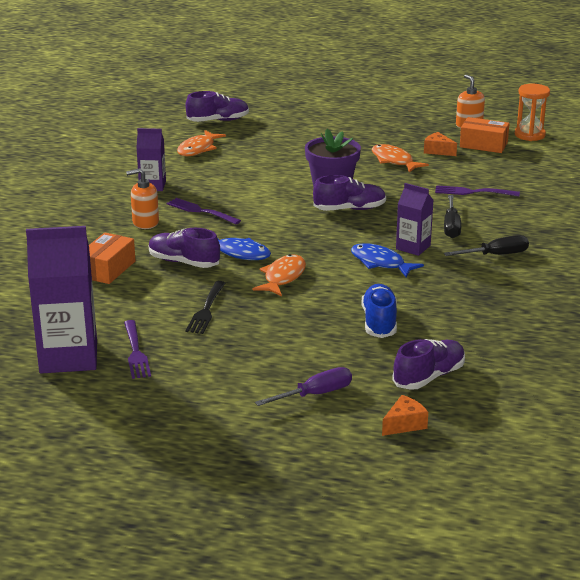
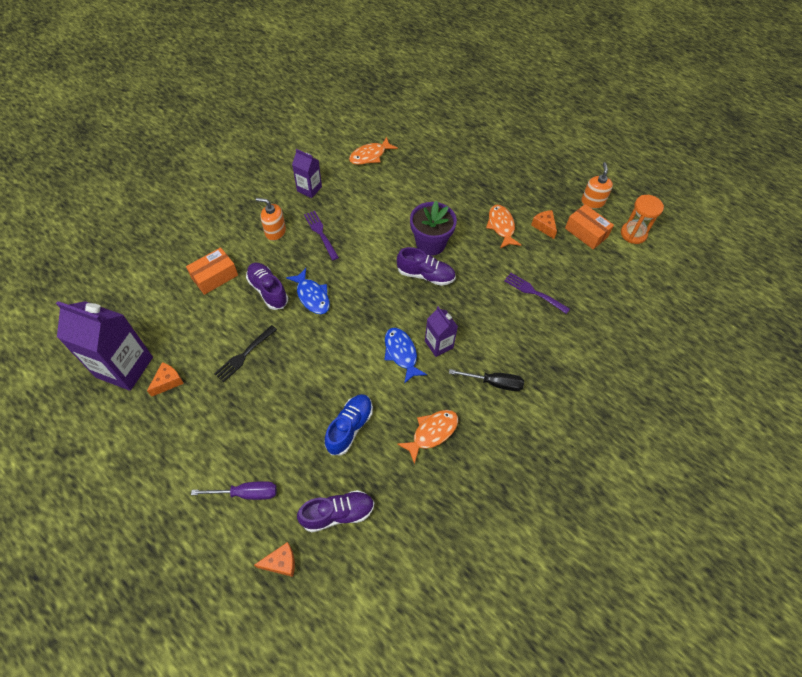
camera: 25 degrees right, 30 degrees up
purple fork [124,320,151,379] -> orange cheese [147,362,184,397]
purple shoe [186,91,249,122] -> none
orange fish [253,254,306,296] -> orange fish moved to [397,410,458,464]
black screwdriver [444,195,461,238] -> none

